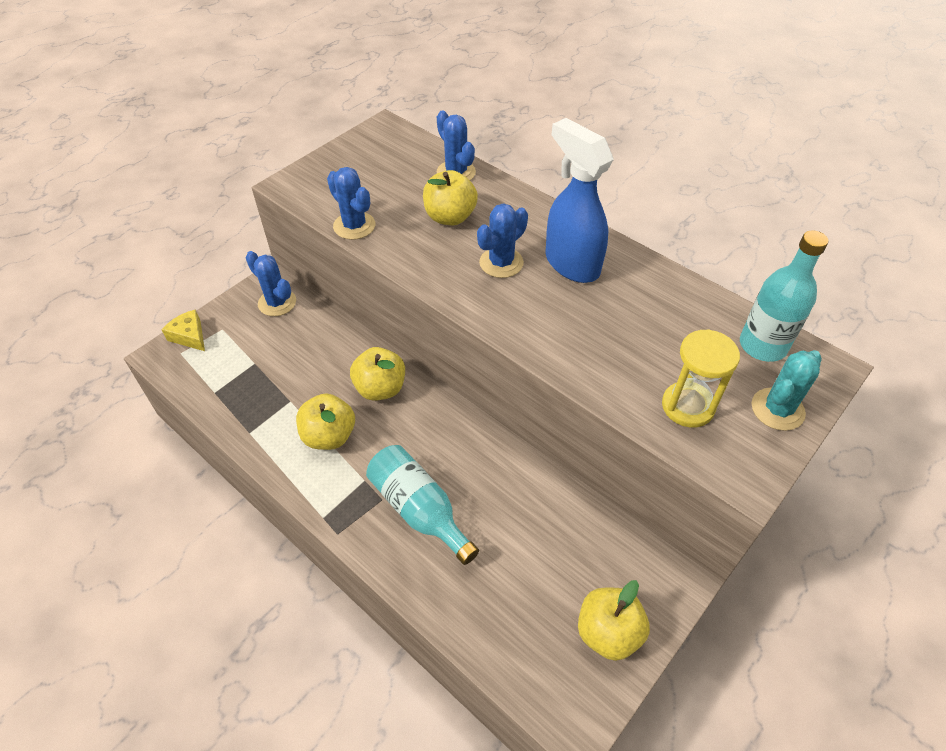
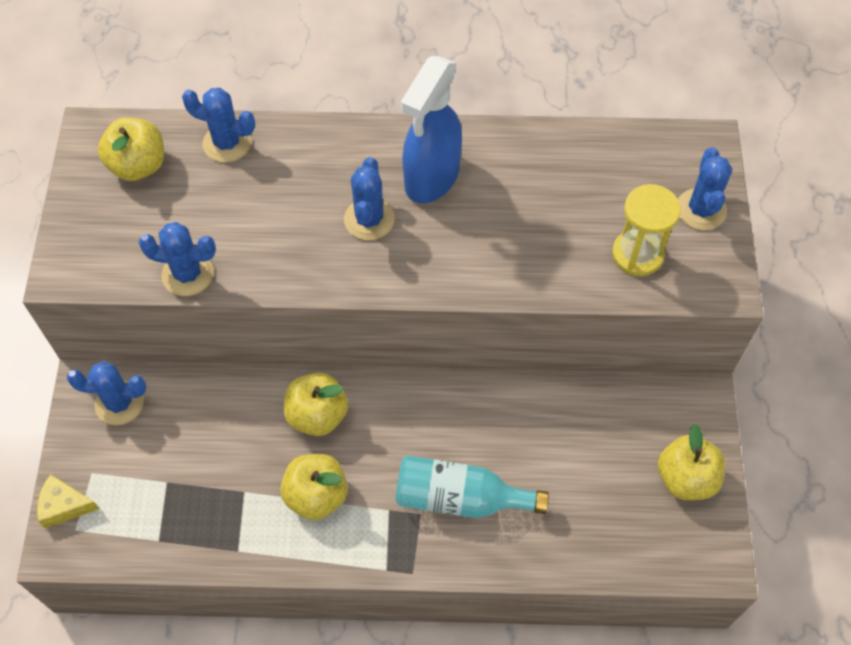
camera: 40 degrees left, 10 degrees up
yellow apple [423,170,478,225] -> yellow apple moved to [98,118,164,181]
blue spray bottle [545,118,614,283] -> blue spray bottle turned 75 degrees counterclockwise [401,56,462,203]
turquoise bottle [740,230,828,362] -> none
turquoise cactus [752,350,822,431] -> blue cactus [678,147,732,230]

